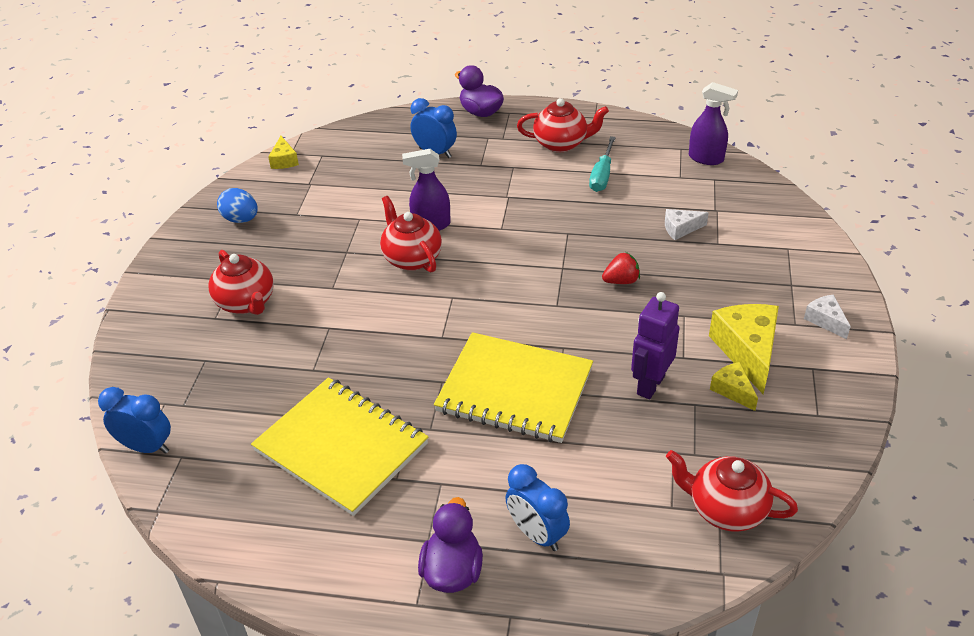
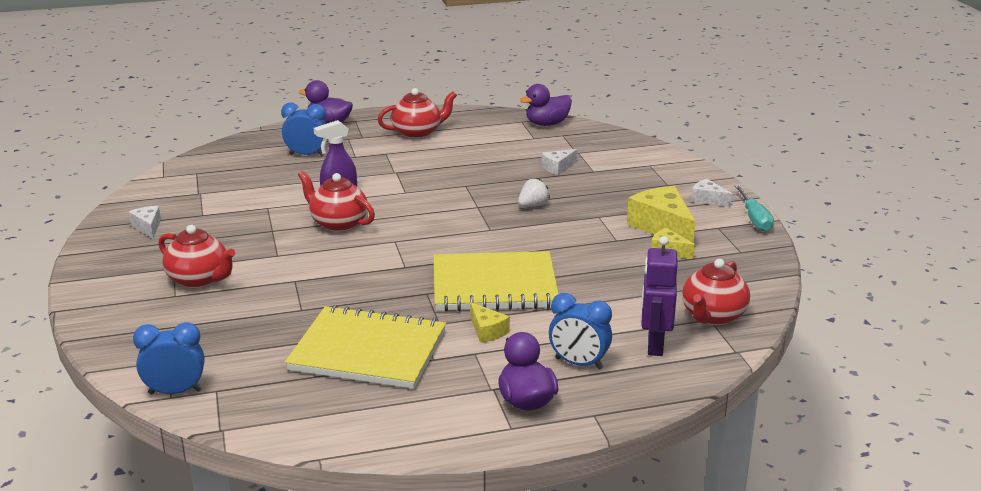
camera: 25 degrees left, 15 degrees down
blue egg [217,188,258,223] -> white cheese [129,206,161,238]
yellow cheese [268,136,299,169] -> yellow cheese moved to [470,302,510,343]
turquoise screwdriver [589,136,616,192] -> turquoise screwdriver moved to [734,185,774,232]
red strawberry [602,252,640,284] -> white strawberry [518,178,550,207]
purple robot [631,292,679,399] -> purple robot moved to [641,236,677,356]
red teapot [666,450,798,532] -> red teapot turned 60 degrees counterclockwise [682,259,750,326]
purple spray bottle [689,82,738,165] -> purple duck [520,84,572,126]

